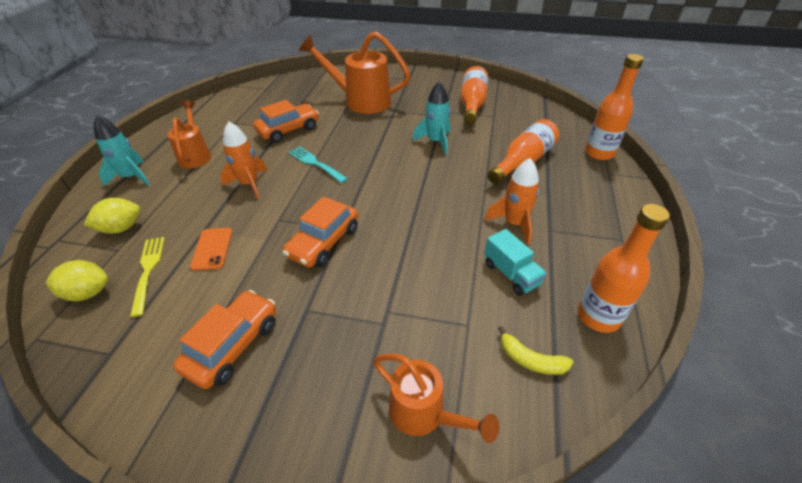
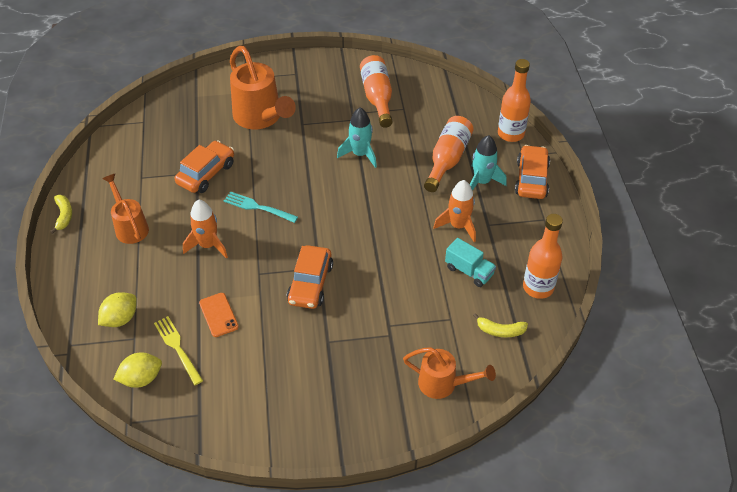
camera: 20 degrees left, 5 degrees up
turquoise rocket [94,115,150,186] -> turquoise rocket moved to [470,135,507,191]
orange car [173,290,276,389] -> orange car moved to [515,145,550,199]
orange watering can [299,32,411,114] -> orange watering can turned 120 degrees counterclockwise [230,46,296,129]
none -> yellow banana [50,195,72,234]

